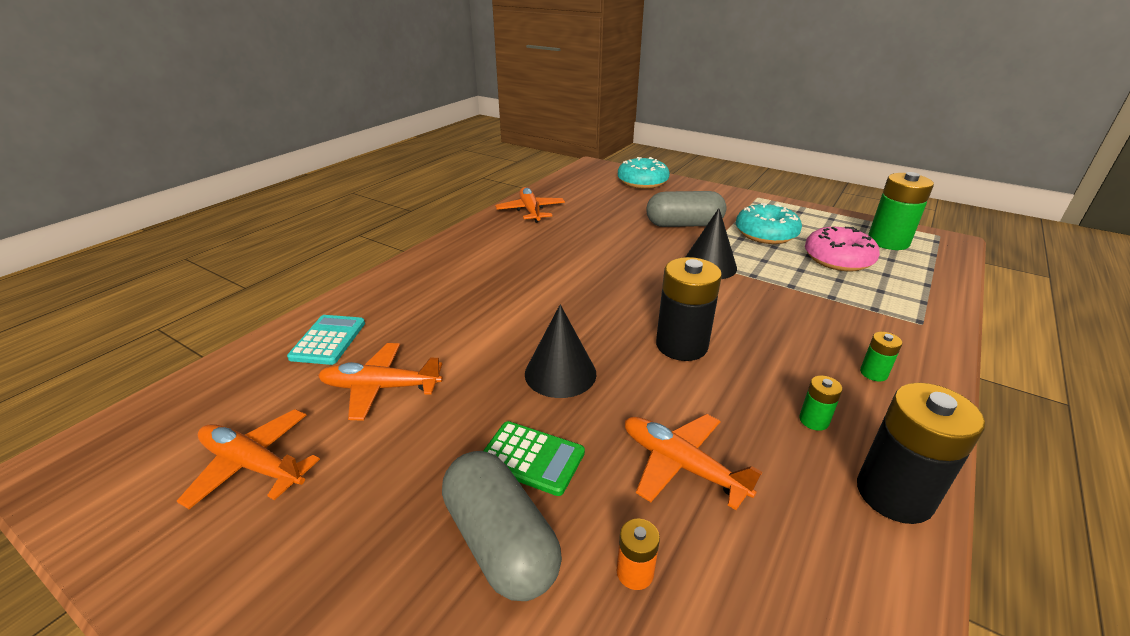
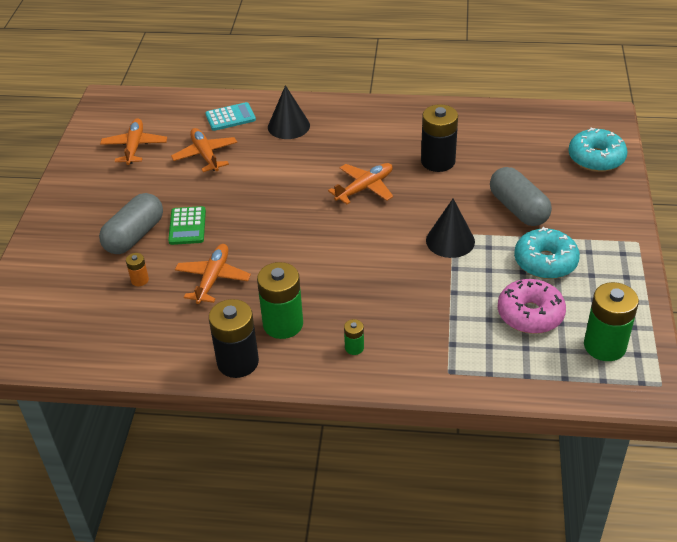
camera: 65 degrees right, 10 degrees up
orange plane [495,187,565,223] -> orange plane moved to [328,163,393,204]
black cone [525,305,596,398] -> black cone moved to [268,85,310,139]
black battery [656,257,722,361] -> black battery moved to [421,104,458,172]
green battery [799,375,842,431] -> green battery [257,262,303,339], size x2.15

